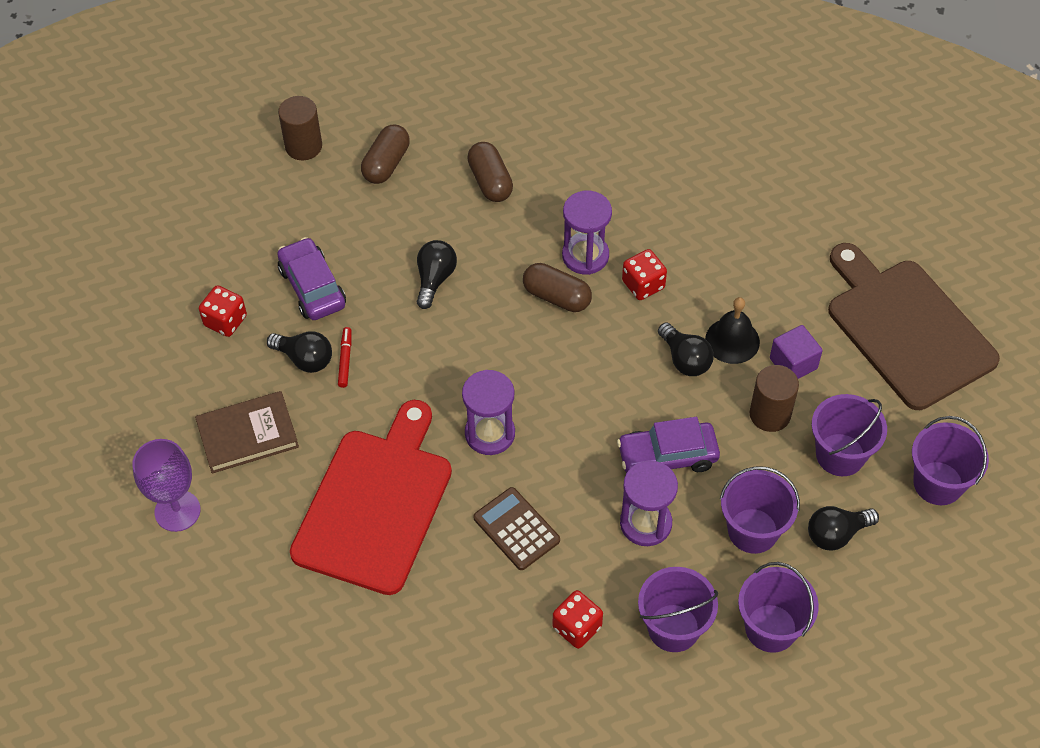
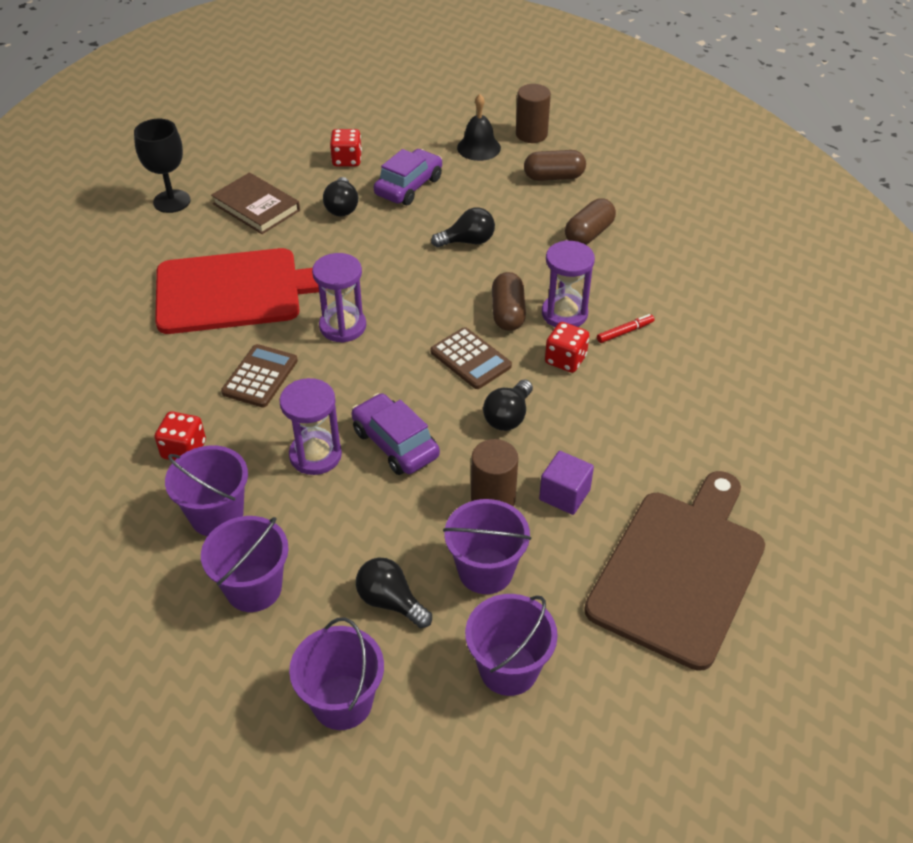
camera: 60 degrees right, 10 degrees down
purple goblet [133,439,201,532] -> black goblet [134,119,190,213]
red marker [338,327,351,388] -> red marker moved to [597,314,654,343]
black bell [705,297,760,364] -> black bell moved to [457,94,501,161]
purple bucket [720,466,800,554] -> purple bucket moved to [289,618,384,730]
none -> brown calculator [430,327,512,389]

